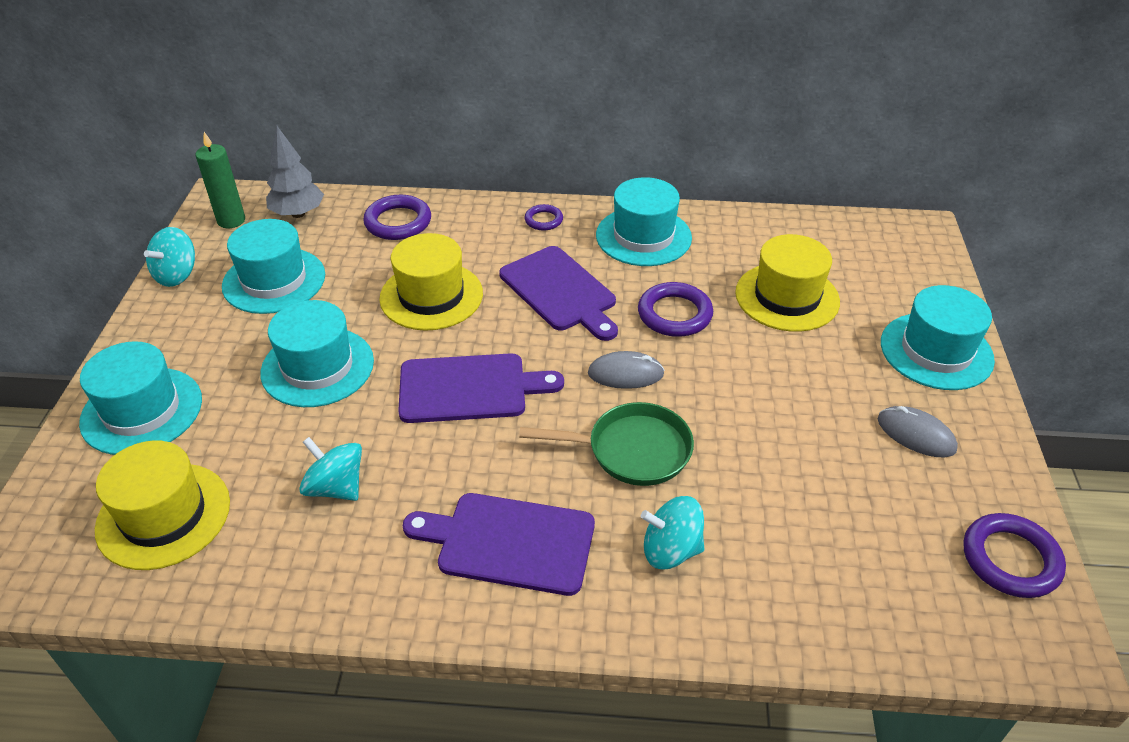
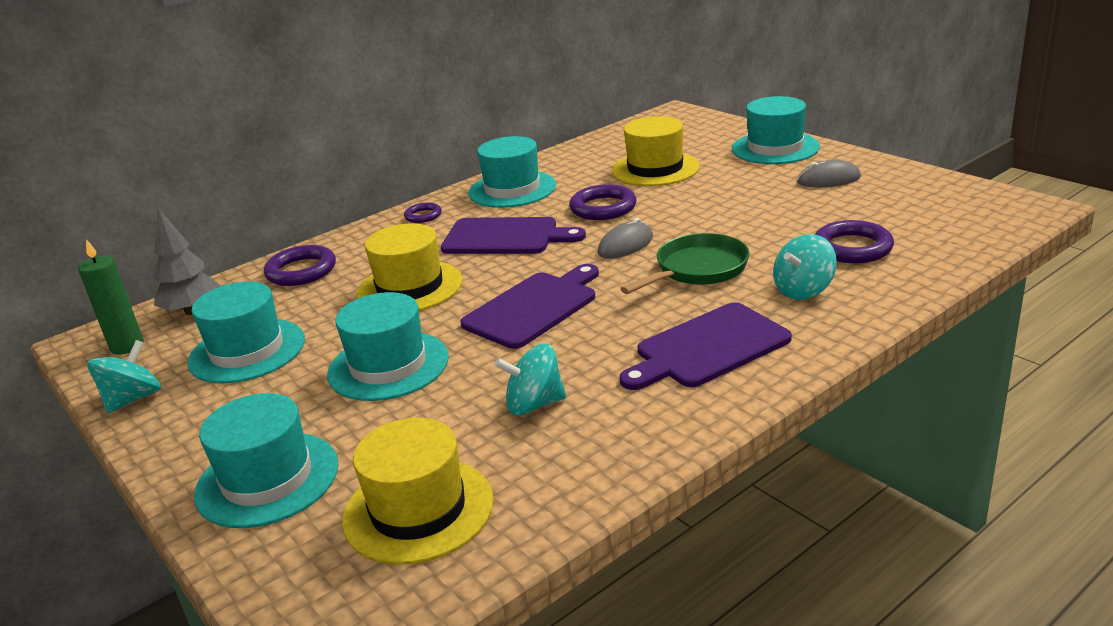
camera: 40 degrees left, 15 degrees down
turquoise spinning top [144,227,195,287] -> turquoise spinning top turned 135 degrees counterclockwise [87,340,161,413]
purple ring [963,513,1066,598] -> purple ring moved to [815,220,894,263]

